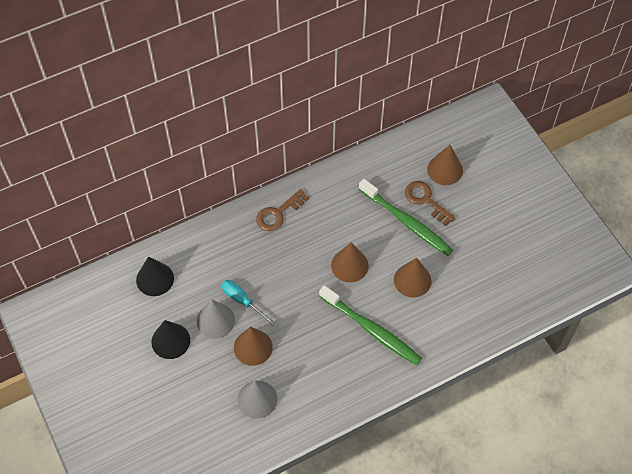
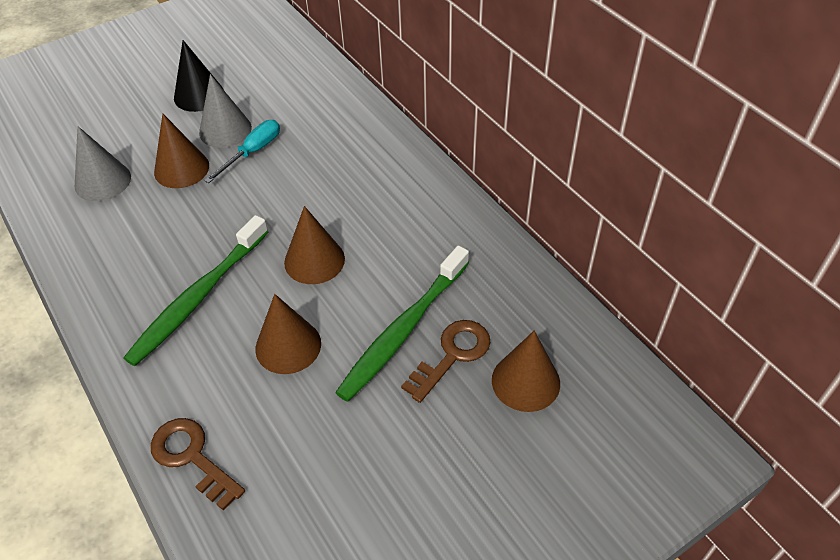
camera: 85 degrees right, 10 degrees down
black cone [136,256,174,296] -> none
brown key [256,189,309,231] -> brown key moved to [151,418,245,511]

